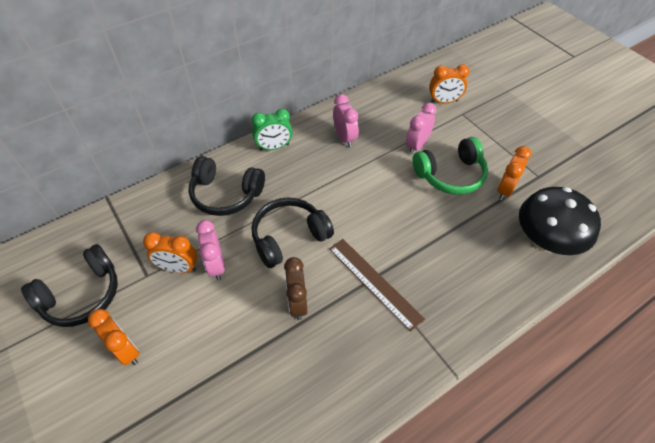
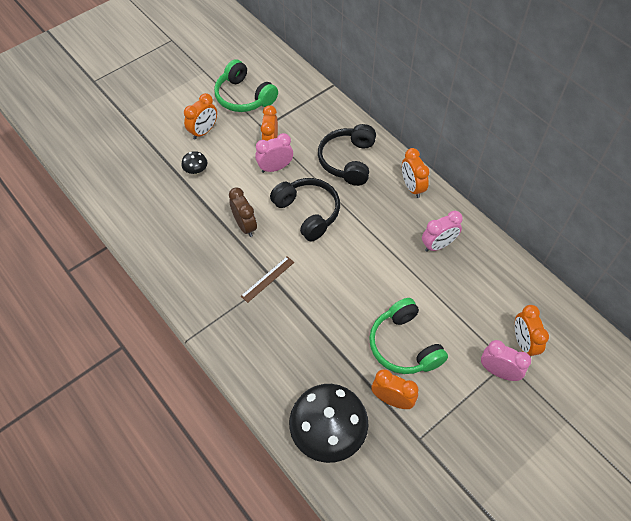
camera: 85 degrees right, 5 degrees up
black headphones [21,244,118,327] -> green headphones [214,59,278,112]
green clock [251,109,293,150] -> orange clock [402,148,429,198]
brown clock [284,257,308,320] -> brown clock turned 75 degrees clockwise [229,187,257,237]
brown ruler [329,239,425,332] -> brown ruler [241,256,294,303], size x0.62
pink clock [406,103,436,154] -> pink clock moved to [481,340,531,381]
none -> black mushroom [182,151,207,174]

